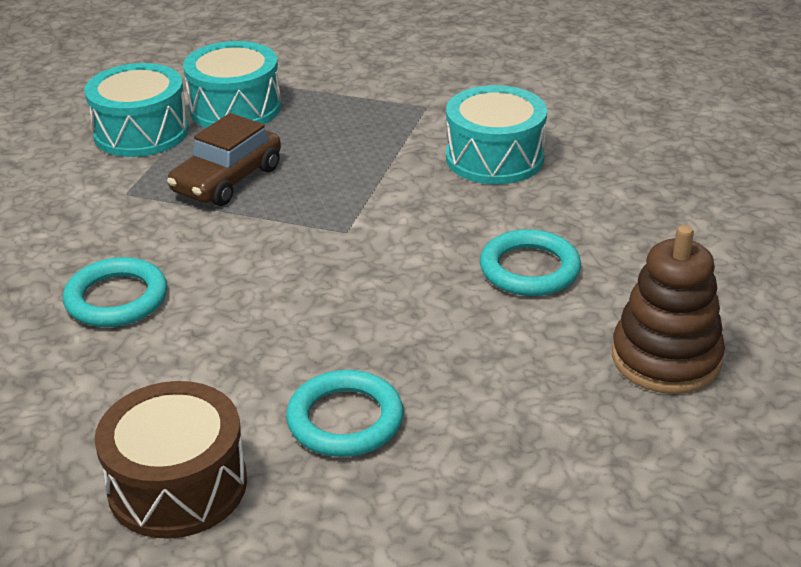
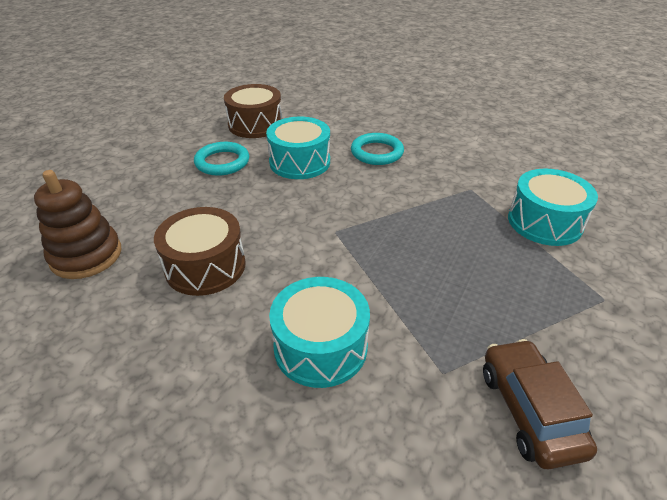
camera: 135 degrees right, 5 degrees up
brown car [167,113,281,206] -> brown car moved to [483,339,597,469]
turquoise drum [183,41,281,128] -> turquoise drum moved to [266,117,330,179]
turquoise ring [480,229,581,296] -> brown drum [154,207,246,296]

